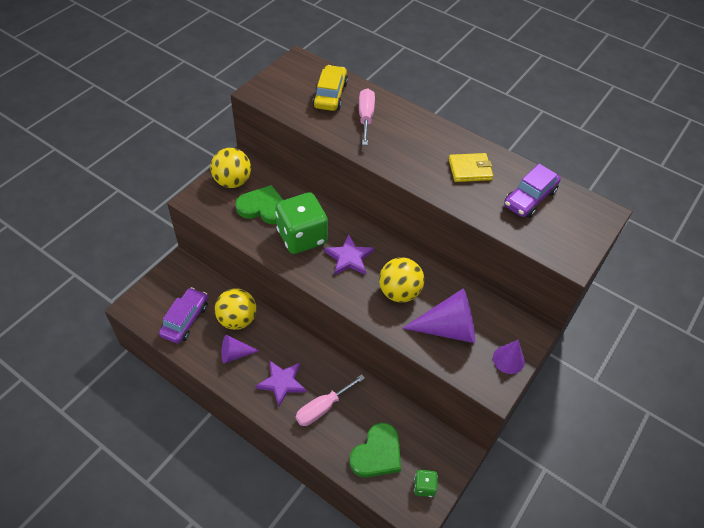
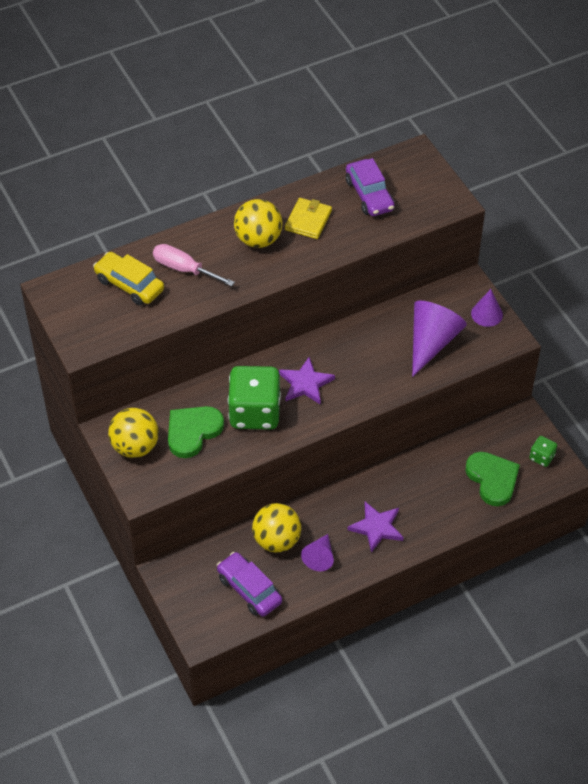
camera: 60 degrees left, 0 degrees up
pink screwdriver [296,374,365,426] -> none
yellow ball [379,257,424,302] -> yellow ball moved to [234,199,282,248]

